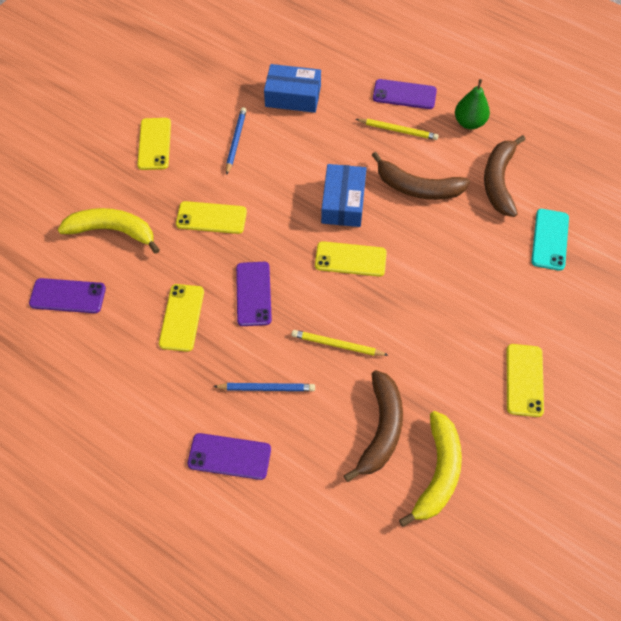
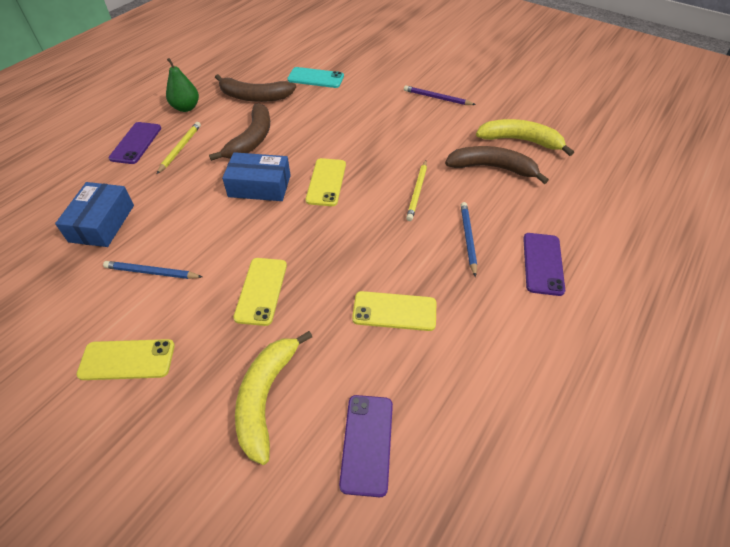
camera: 90 degrees left, 10 degrees down
purple phone [236,262,272,326] -> none
yellow phone [507,344,544,417] -> purple pencil [404,85,476,105]

